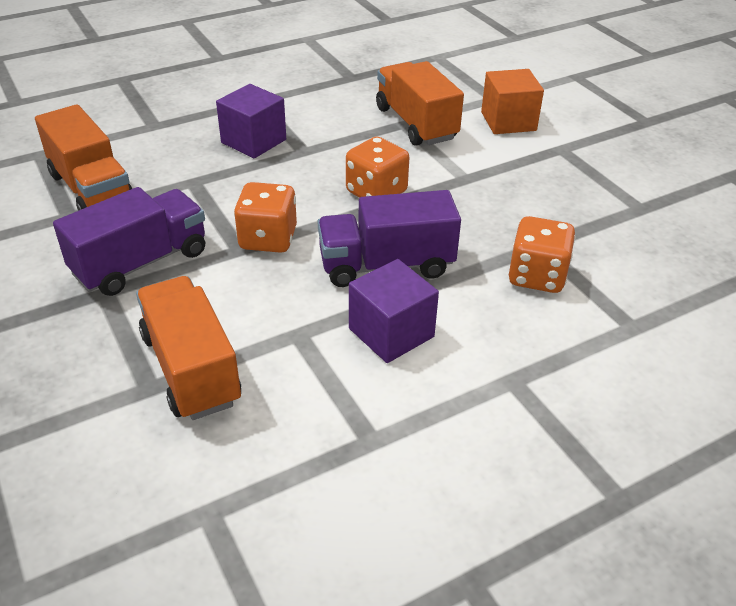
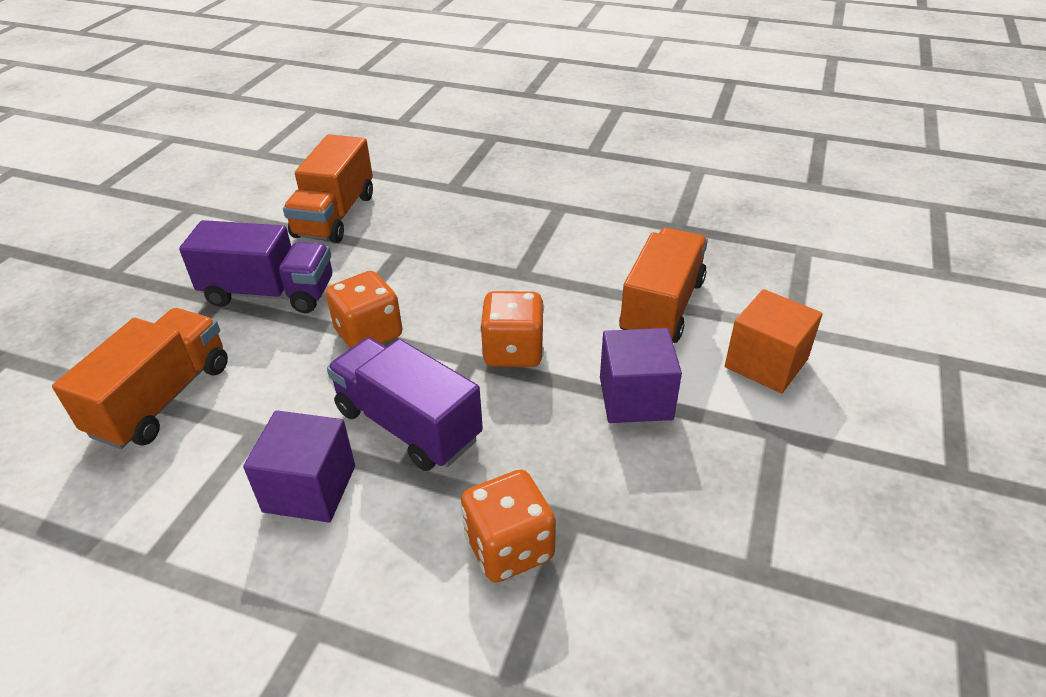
camera: 50 degrees right, 0 degrees up
purple cube [216,84,286,158] -> purple cube moved to [600,328,682,423]

